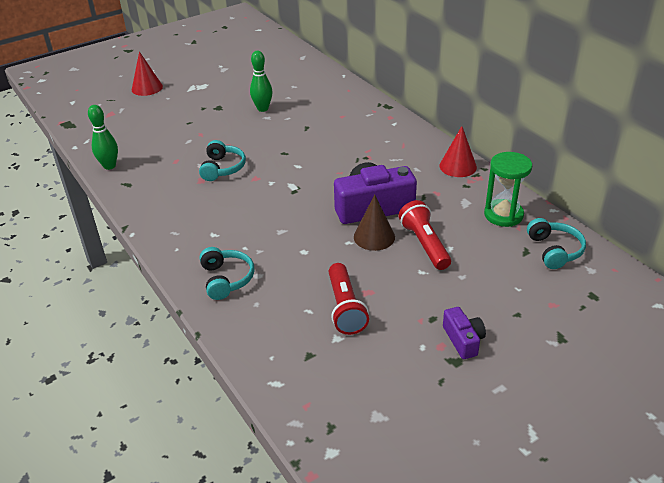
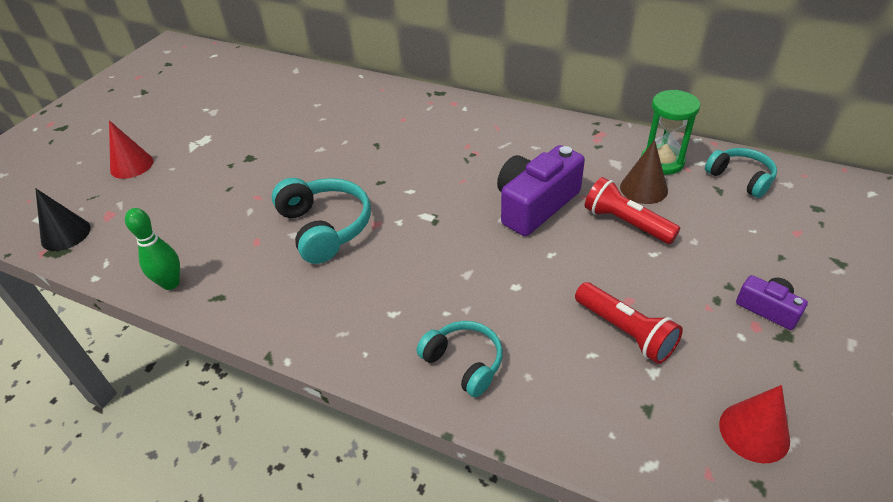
camera: 30 degrees left, 5 degrees up
turquoise headphones [199,140,246,181] -> turquoise headphones [272,178,371,264], size x1.55
green bowling pin [250,51,273,112] -> none
brown cone [354,194,395,251] -> brown cone moved to [620,140,668,204]
red cone [439,126,477,177] -> red cone moved to [719,385,790,463]
none -> black cone [35,188,91,251]

